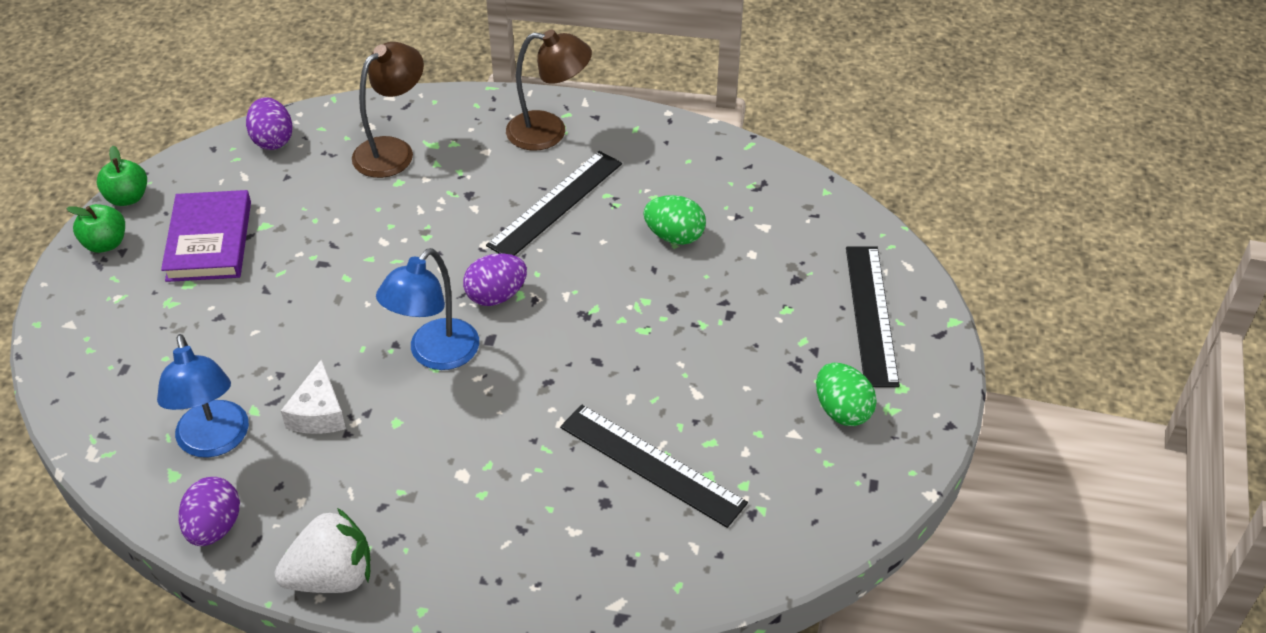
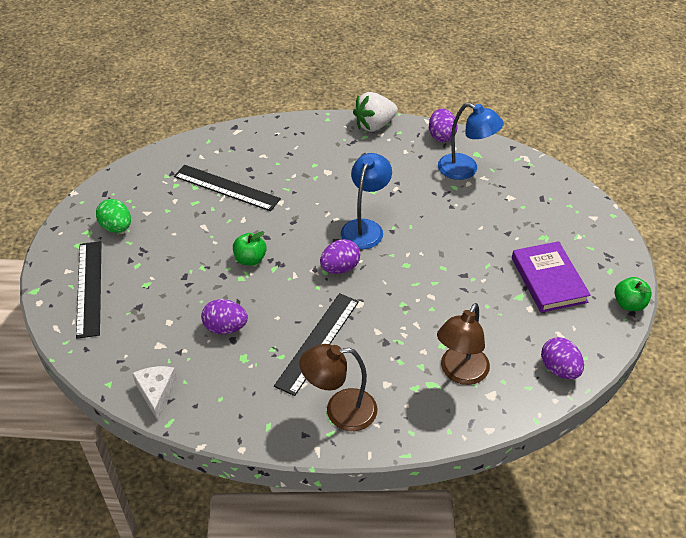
camera: 170 degrees right, 0 degrees up
green apple [66,204,125,253] -> green apple moved to [233,231,266,265]
blue lamp [157,334,249,458] -> blue lamp turned 150 degrees clockwise [438,103,504,180]
white cheese [281,359,346,434] -> white cheese moved to [132,366,177,421]
green egg [643,195,706,245] -> purple egg [201,299,248,334]

